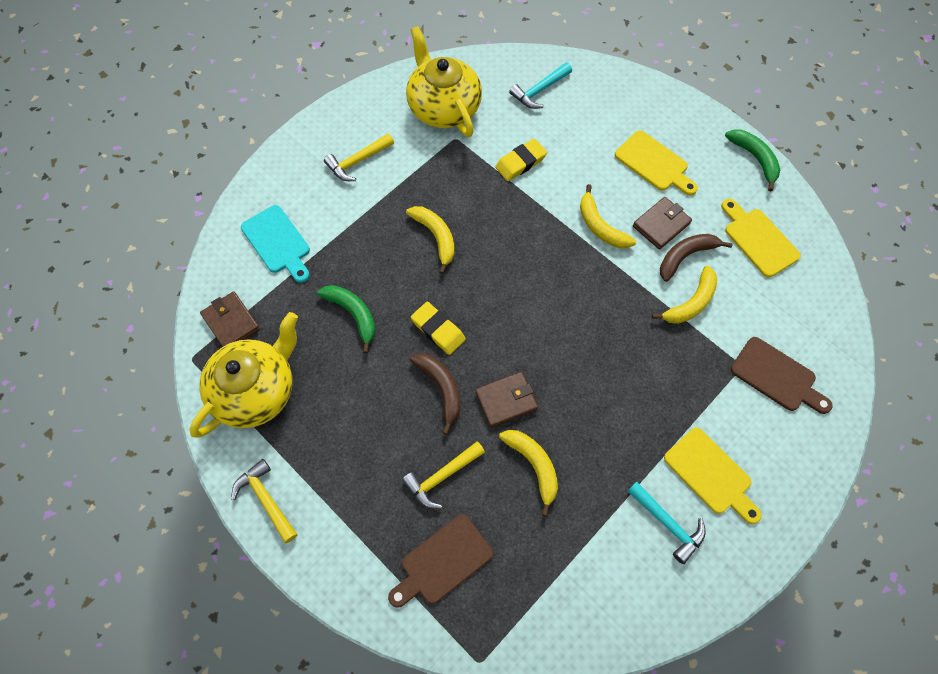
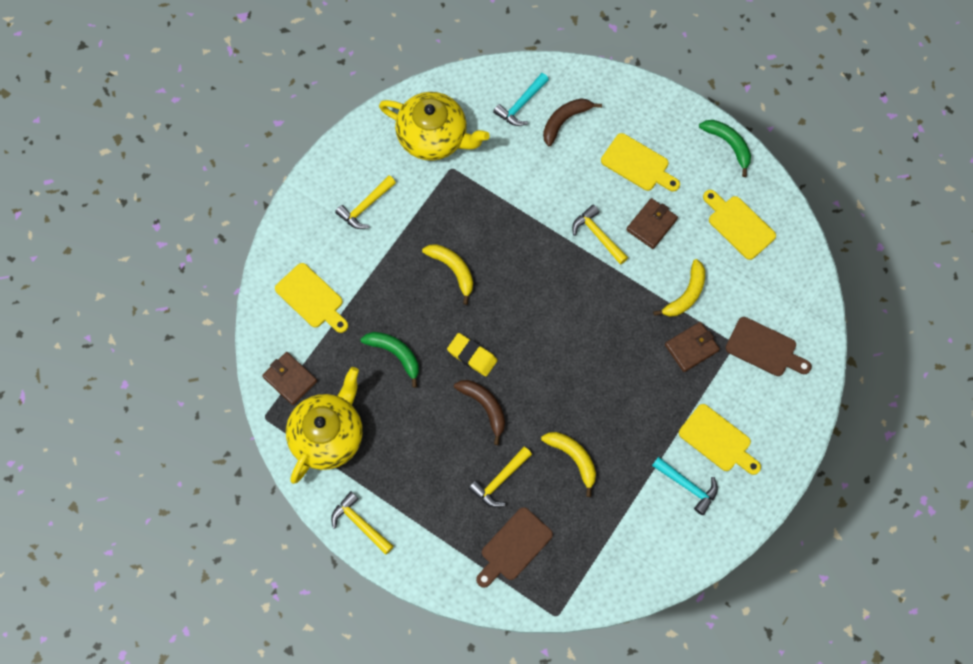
camera: 10 degrees left, 5 degrees up
turquoise cutting board [241,205,310,283] -> yellow cutting board [275,263,348,333]
yellow teapot [406,26,482,137] -> yellow teapot turned 150 degrees clockwise [379,92,490,161]
brown wallet [475,372,538,428] -> brown wallet moved to [665,322,720,372]
yellow eraser [495,138,547,181] -> none
yellow banana [580,184,636,248] -> yellow hammer [572,205,628,265]
brown banana [660,234,733,282] -> brown banana moved to [543,99,602,146]

